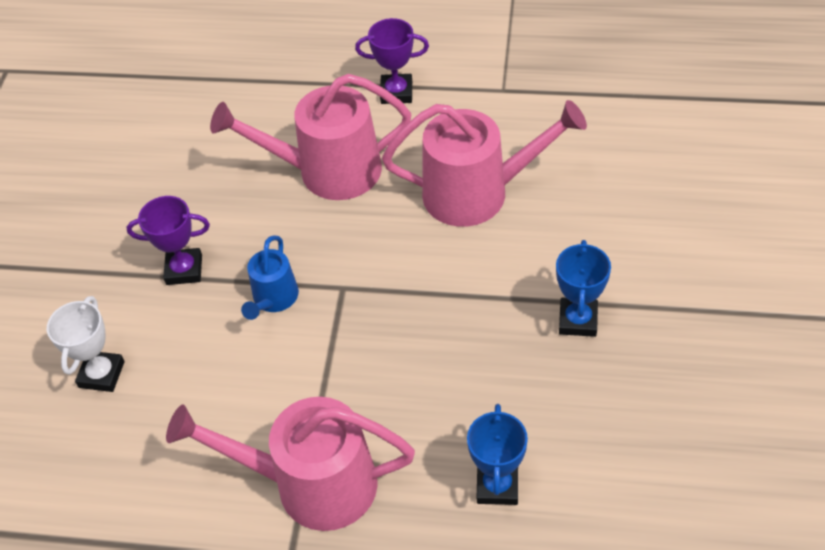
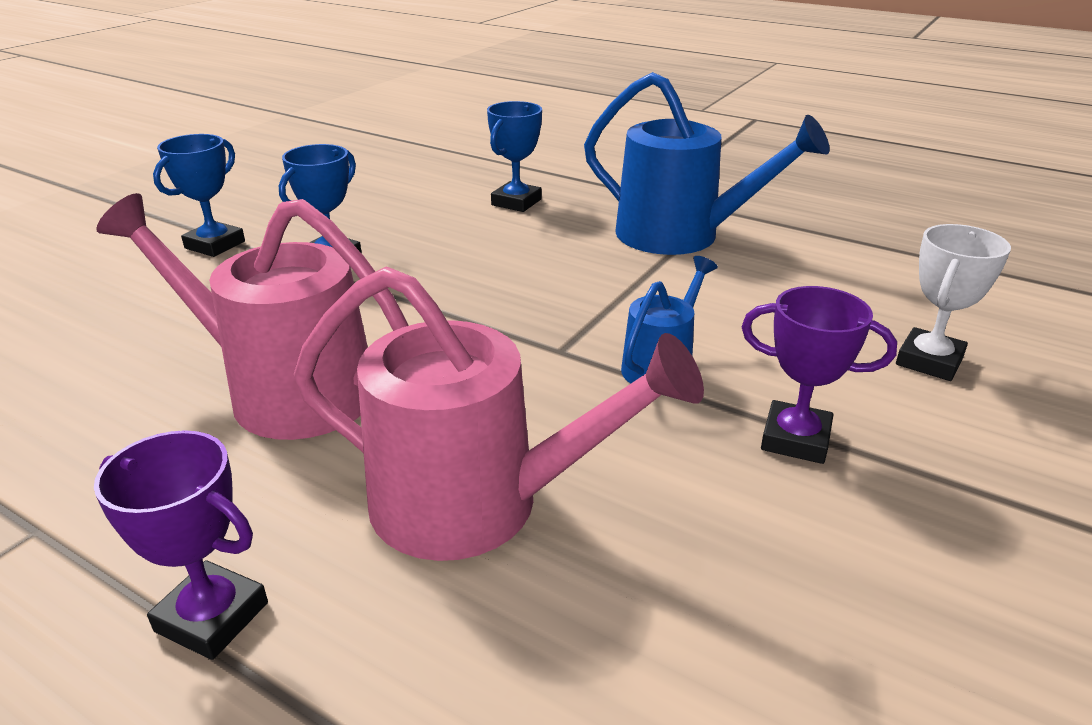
camera: 160 degrees left, 20 degrees down
pink watering can [166,397,415,531] -> blue watering can [584,72,830,255]
none -> blue trophy [153,134,245,257]

